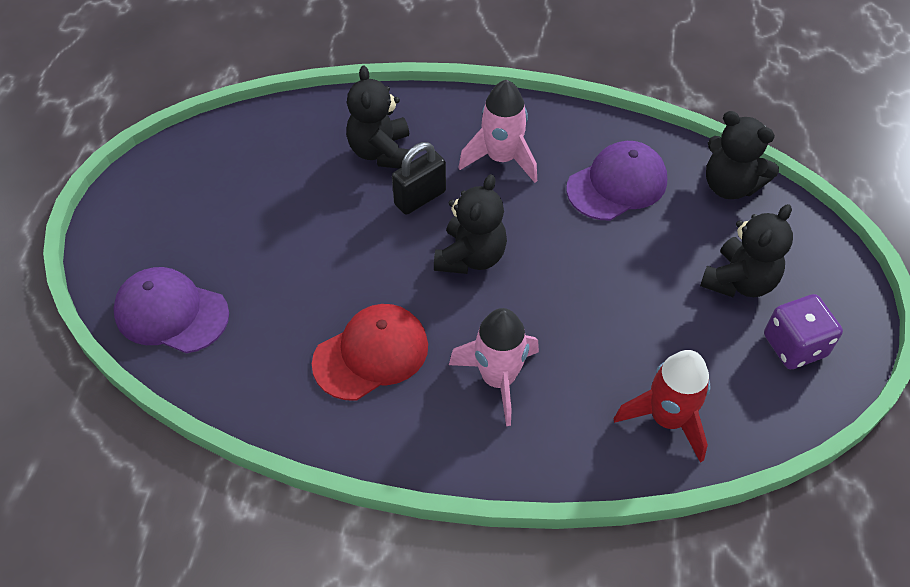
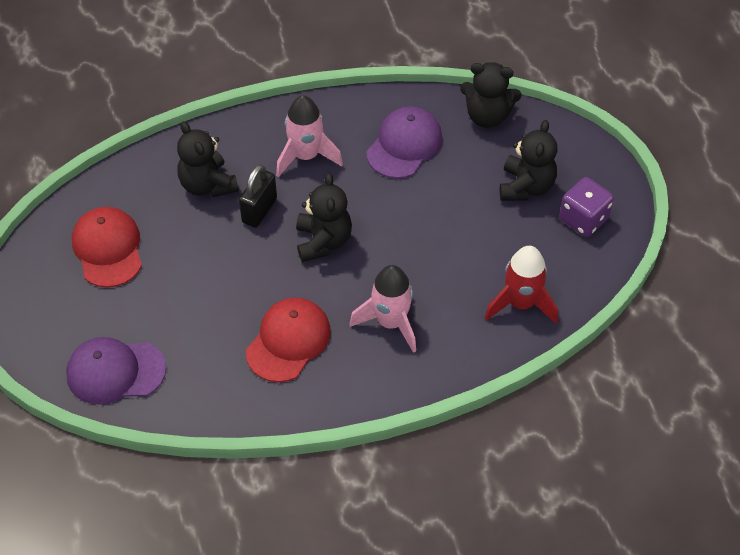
camera: 25 degrees left, 0 degrees up
none -> red cap [72,207,142,288]

